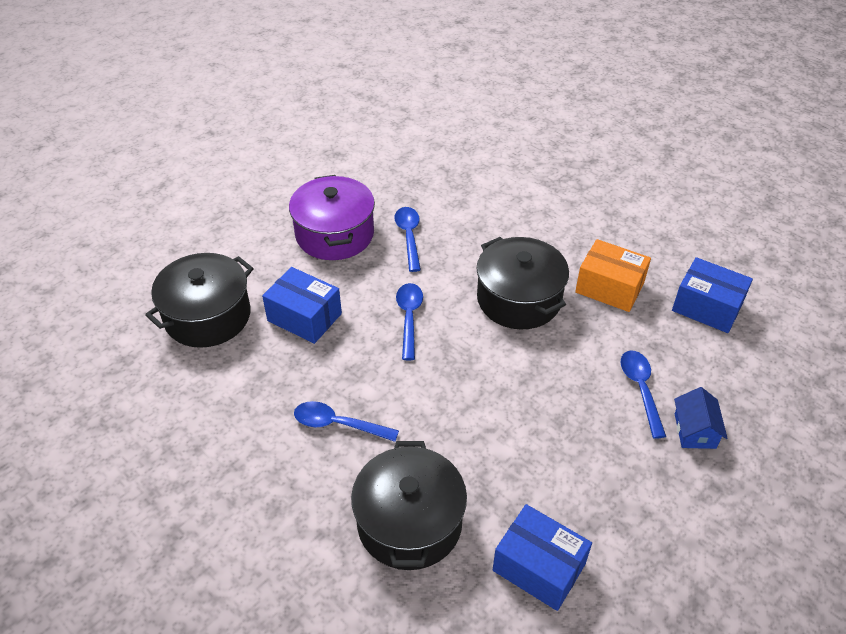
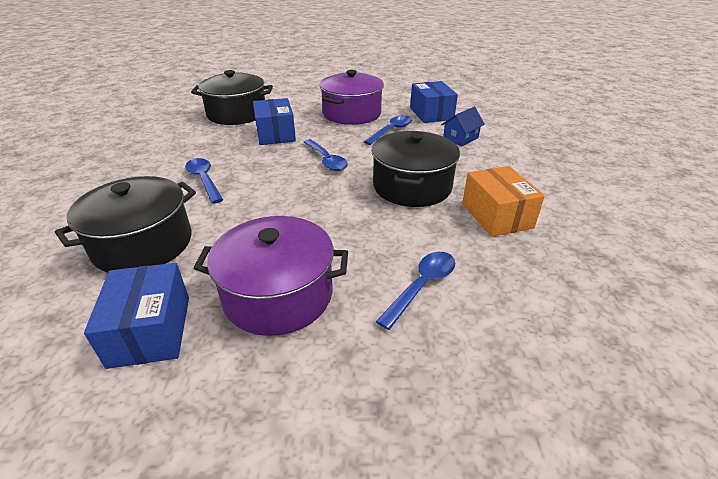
camera: 45 degrees right, 10 degrees down
blue spoon [396,283,423,360] -> blue spoon turned 105 degrees clockwise [304,139,348,171]
blue box [672,257,753,333] -> blue box moved to [410,81,458,123]
blue house [674,387,728,449] -> blue house moved to [441,107,485,146]
none -> purple pot [194,216,348,336]

